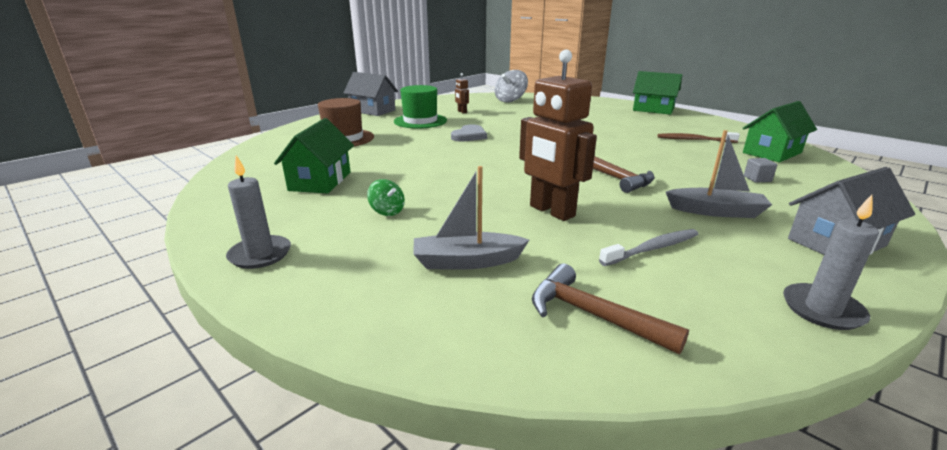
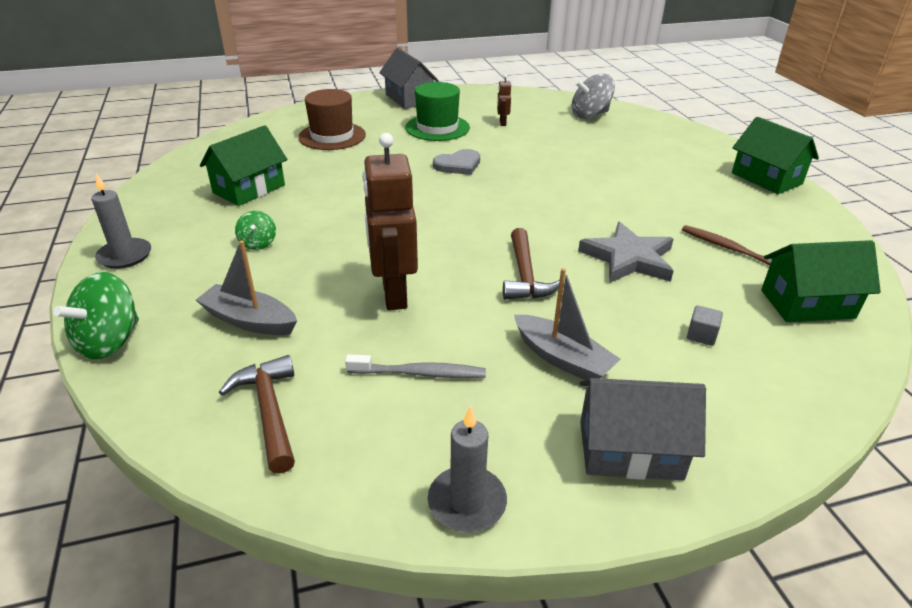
camera: 30 degrees right, 10 degrees up
none -> green spinning top [53,272,139,359]
none -> grey star [578,222,674,283]

